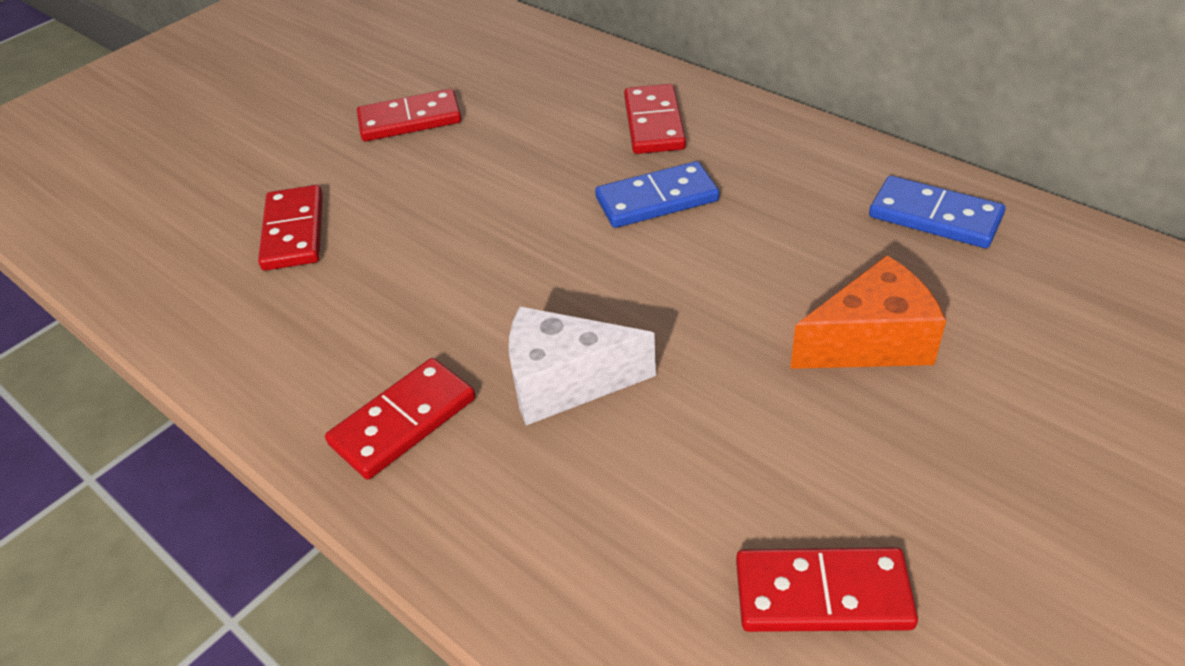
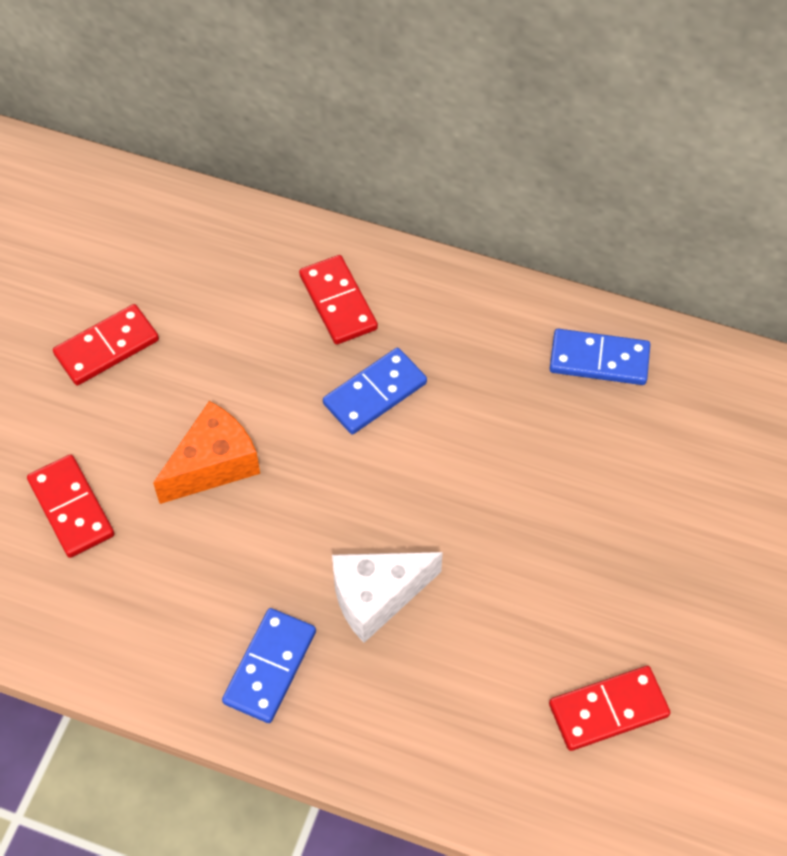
camera: 25 degrees left, 15 degrees up
red domino [325,358,475,480] -> blue domino [222,608,316,723]
orange cheese [790,255,946,369] -> orange cheese moved to [153,401,260,504]

